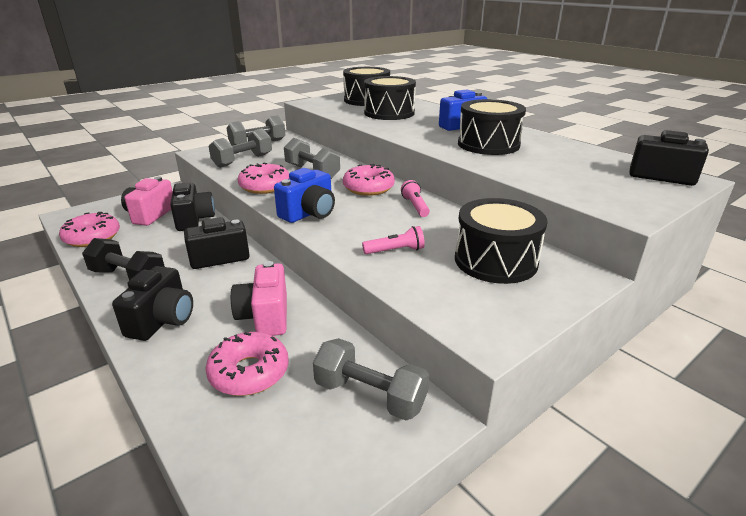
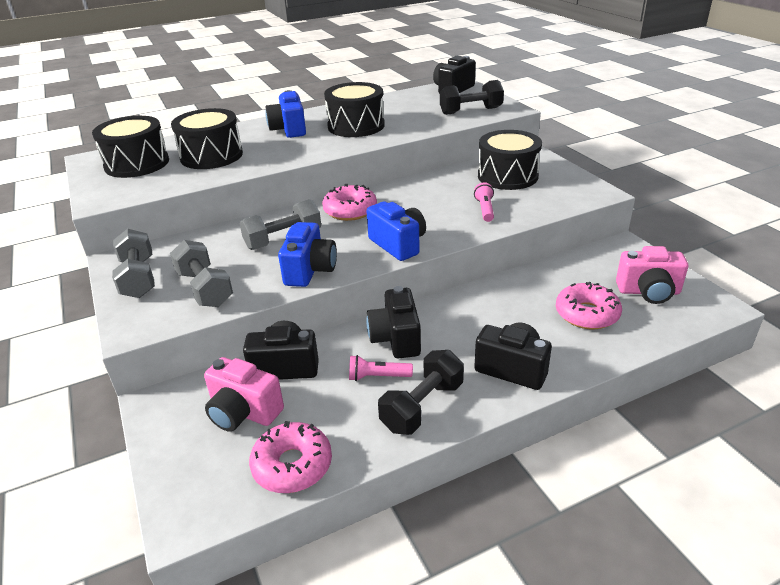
camera: 75 degrees left, 5 degrees up
pink camera [231,261,287,336] -> pink camera moved to [616,246,688,304]
pink donut [237,162,289,194] -> blue camera [278,222,337,287]
grey dumbbell [313,338,429,421] -> none
pink flashlight [401,180,430,217] -> pink flashlight moved to [349,355,413,381]
none -> black dumbbell [440,80,504,115]

